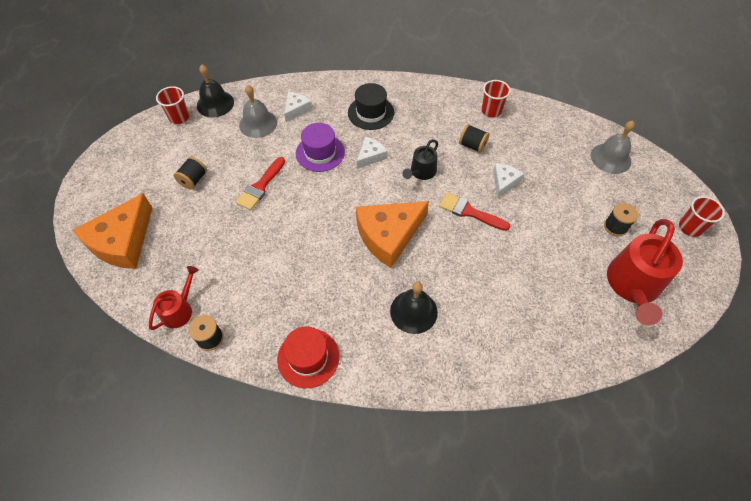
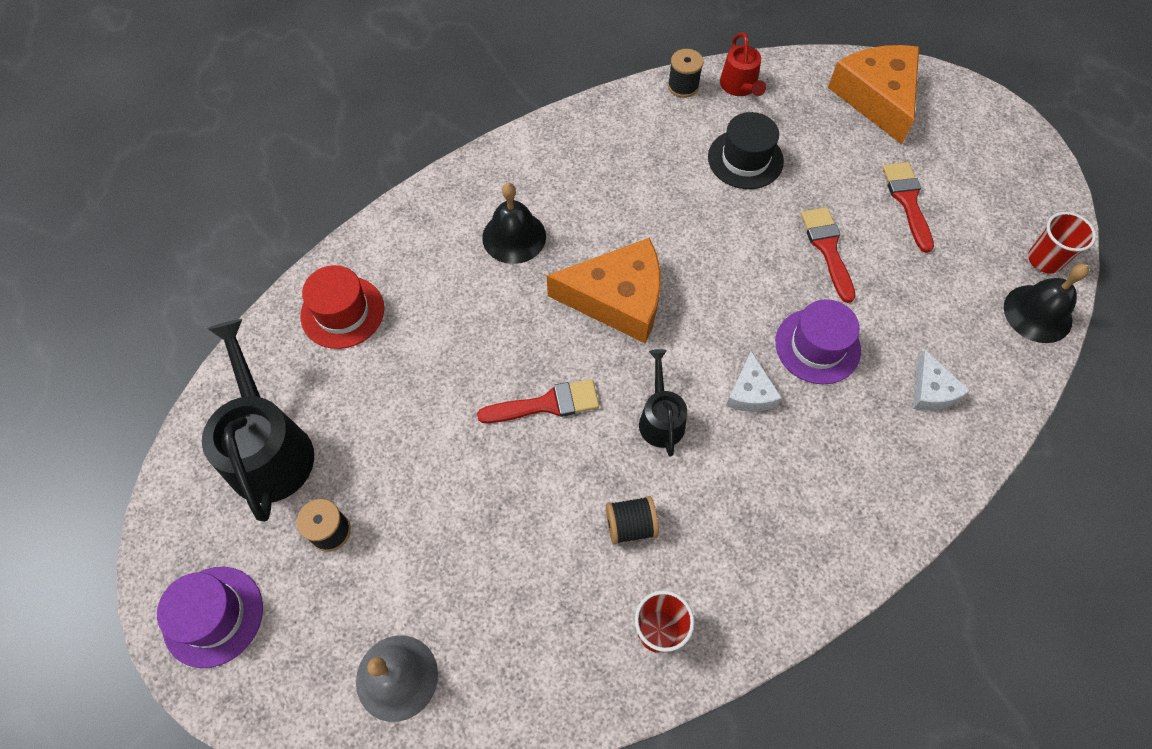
camera: 140 degrees right, 5 degrees up
black spool [174,157,207,189] -> red brush [882,162,934,253]
grey bell [239,85,277,138] -> none
red hat [277,327,339,388] -> red hat moved to [300,265,384,349]
black hat [348,83,394,130] -> black hat moved to [708,112,784,189]
orange cheese [356,201,429,268] -> orange cheese turned 75 degrees clockwise [547,238,661,343]
white cheese [493,164,524,198] -> none
red watering can [607,219,683,325] -> black watering can [202,319,314,522]
red cup [679,196,725,237] -> purple hat [157,567,263,668]

